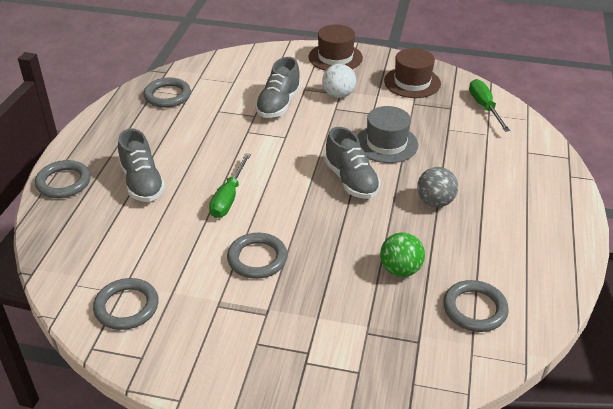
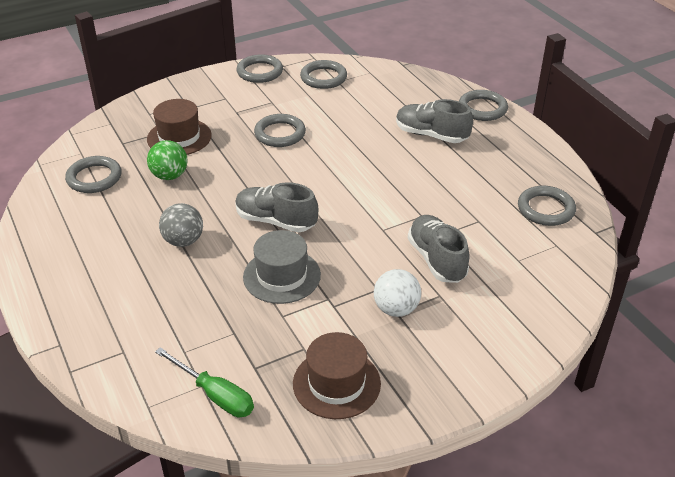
camera: 140 degrees right, 0 degrees up
green screwdriver [209,153,251,218] -> none
brown hat [309,25,363,71] -> brown hat moved to [147,99,212,155]
none -> grey ring [236,54,283,83]

